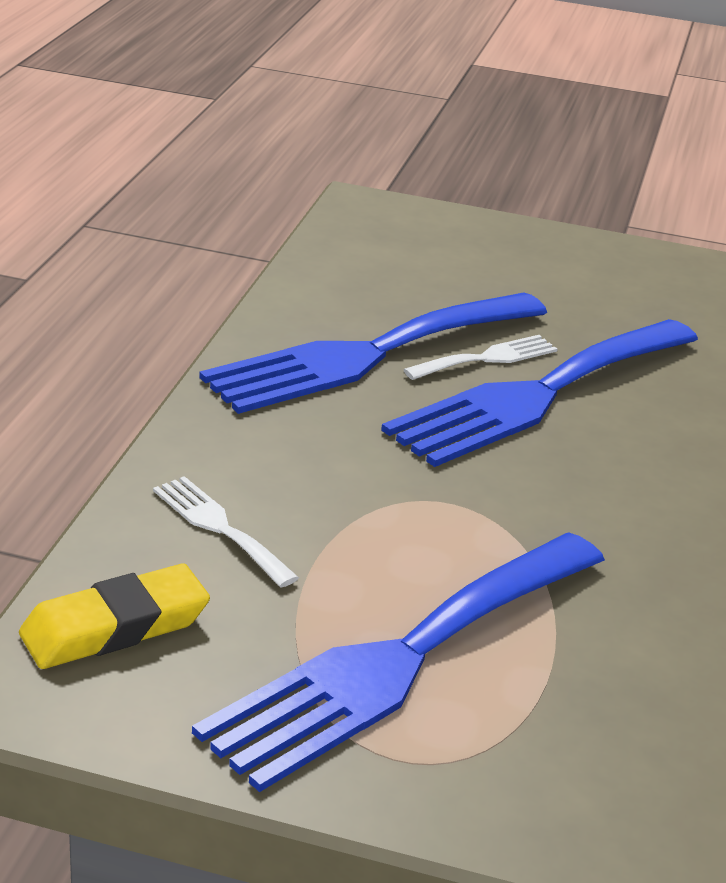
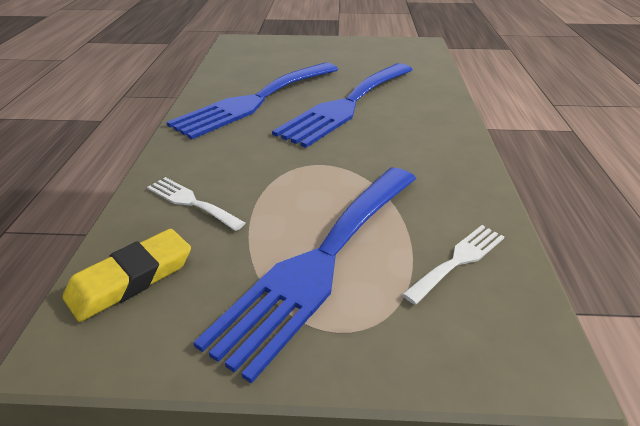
camera: 10 degrees left, 5 degrees up
white fork [403,335,558,380] -> white fork moved to [402,225,504,305]

